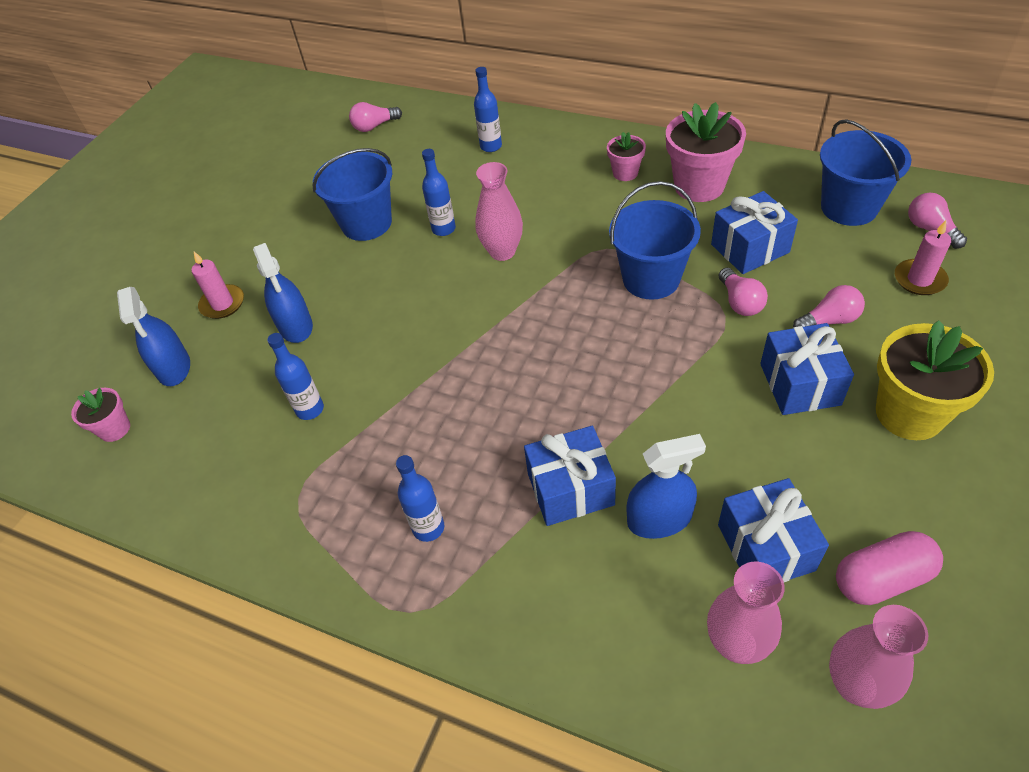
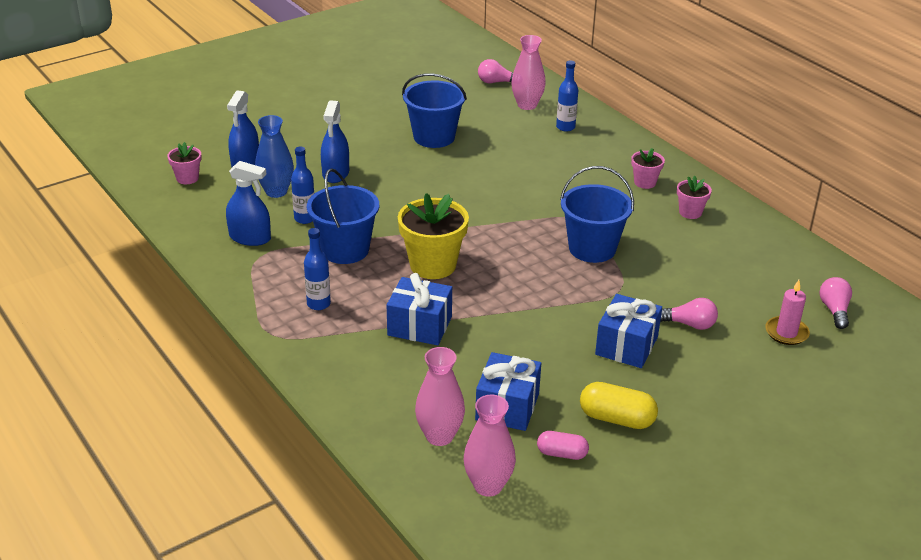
camera: 25 degrees right, 15 degrees down
pink candle [192,252,244,319] -> none
blue bottle [422,149,456,236] -> none
pink vase [475,162,523,261] -> pink vase moved to [511,35,546,110]
blue spray bottle [626,434,706,539] -> blue spray bottle moved to [226,161,271,246]
pink flower pot [666,102,746,202] -> pink flower pot [677,176,712,219], size x0.52
blue gift [711,191,798,274] -> none
pink light bulb [718,268,768,316] -> none
blue bucket [820,119,912,226] -> blue bucket moved to [307,168,379,264]
pink capsule [836,531,943,605] -> pink capsule [537,431,589,460], size x0.64
yellow flower pot [876,320,994,440] -> yellow flower pot moved to [398,193,469,279]
none -> blue vase [255,115,294,198]
none -> yellow capsule [580,382,658,429]

